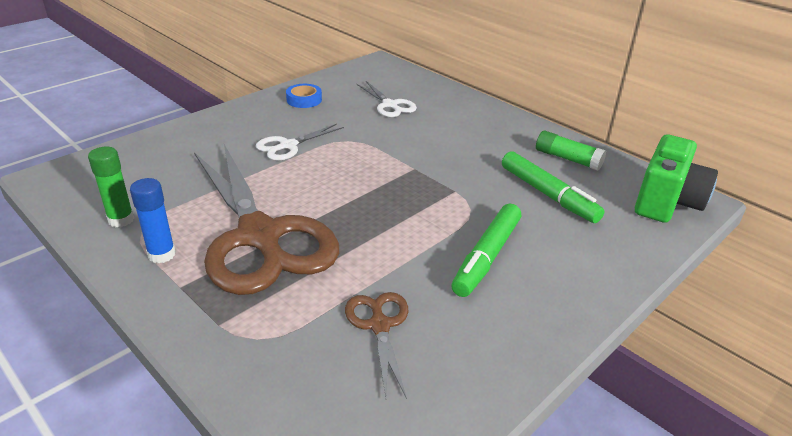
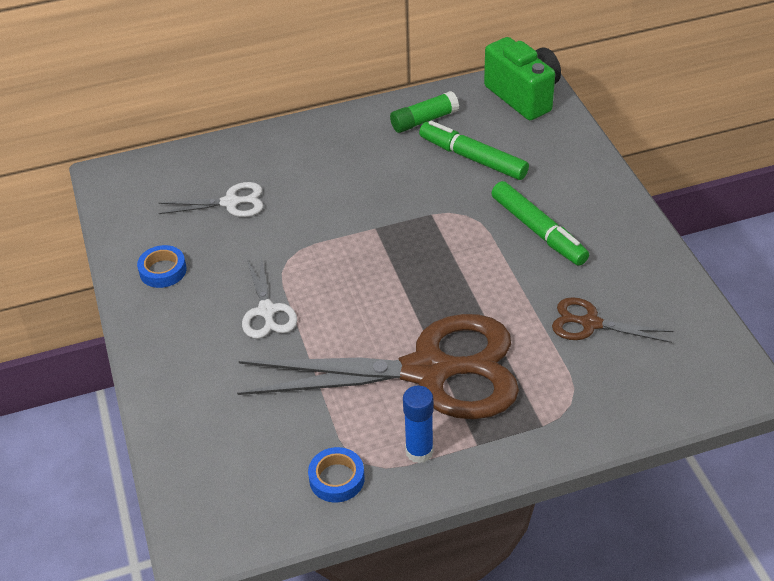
camera: 60 degrees left, 10 degrees up
green glue stick [88,147,134,227] -> blue tape [308,447,365,502]
green marker [502,151,604,223] -> green marker turned 135 degrees counterclockwise [419,121,529,180]

